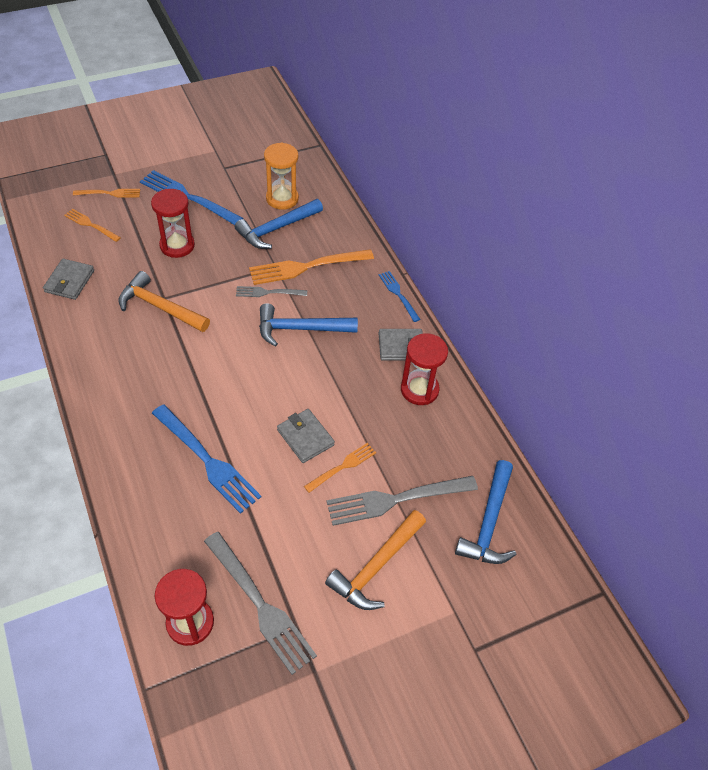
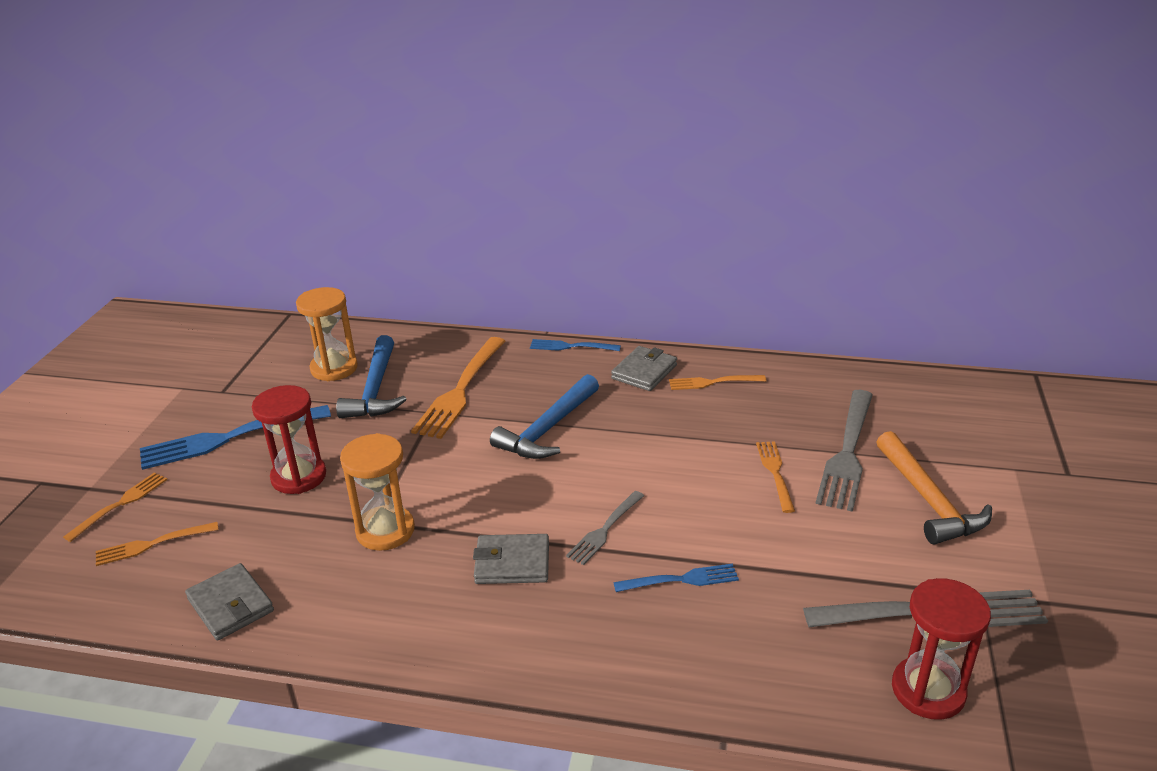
camera: 50 degrees left, 20 degrees down
orange hammer [119,271,210,332] -> orange hourglass [340,433,415,551]
blue fork [152,404,261,514] -> blue fork [613,564,739,592], size x0.55
grey fork [236,286,307,297] -> grey fork moved to [566,491,644,565]
grey wallet [277,409,335,463] -> grey wallet moved to [473,534,549,584]
red hourglass [401,333,448,405] -> orange fork [669,375,766,390]
blue hammer [455,460,516,564] -> none

